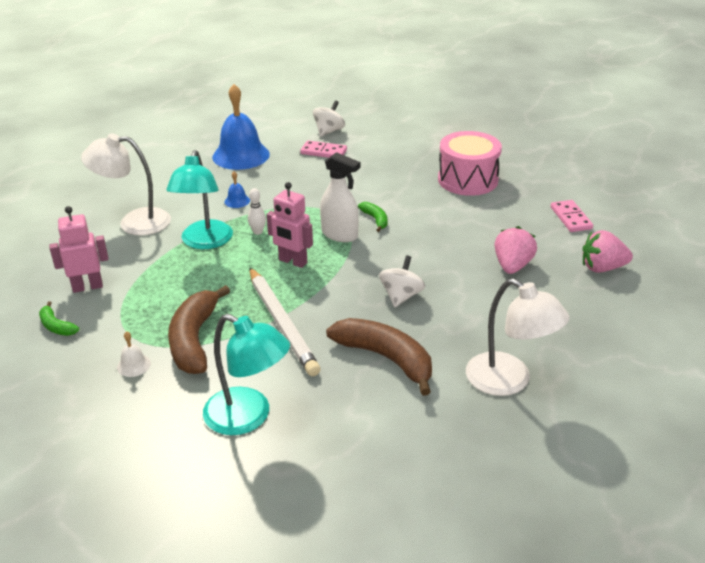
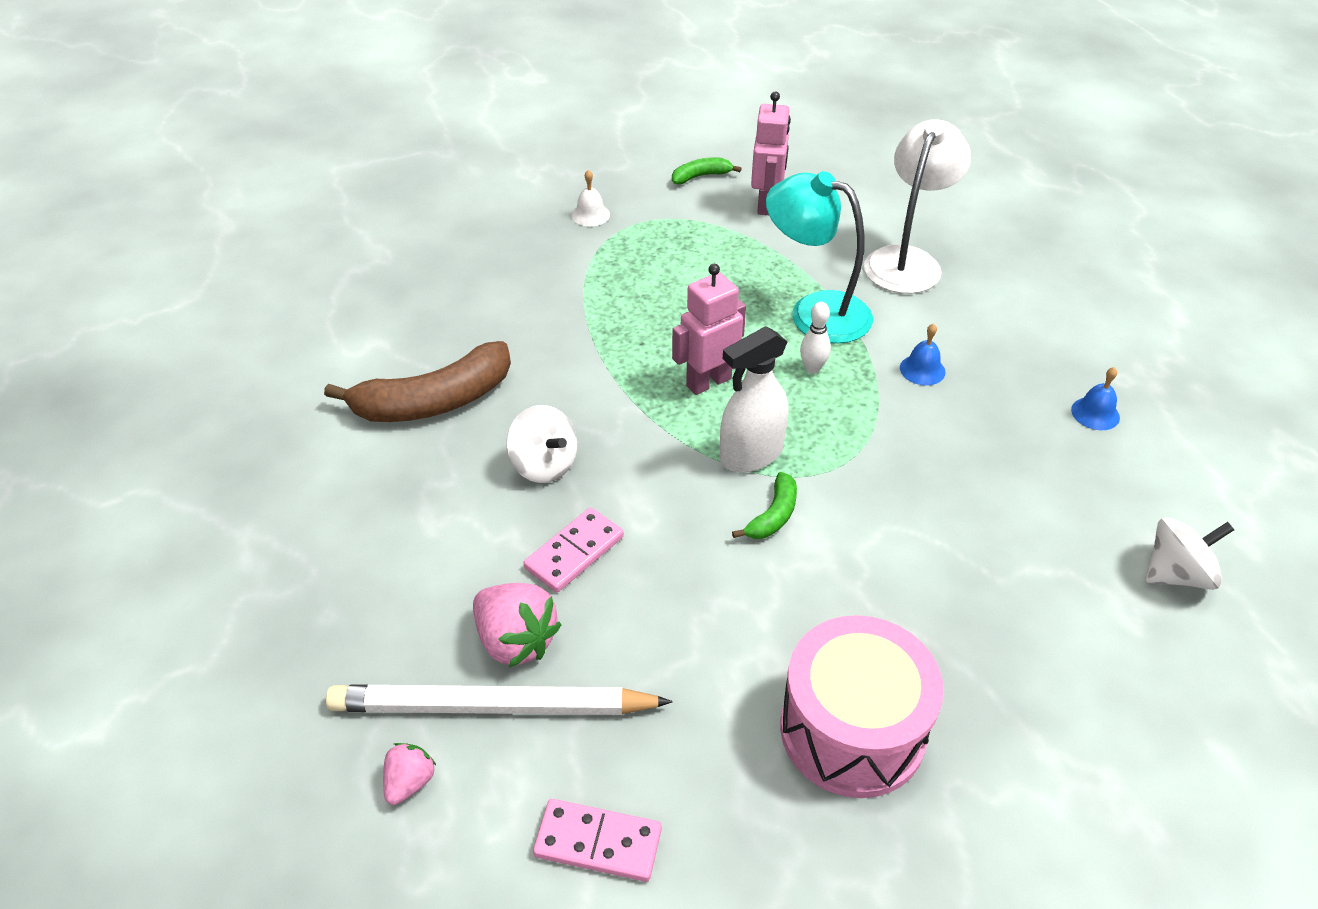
camera: 115 degrees right, 10 degrees up
brown banana [168,285,230,374] -> none
turquoise lamp [203,314,290,435] -> none
blue bell [212,84,270,170] -> blue bell [1071,367,1120,430], size x0.41
white pencil [250,268,321,376] -> white pencil moved to [326,684,673,715]
pink domino [300,141,347,158] -> pink domino moved to [524,507,624,592]
white spinning top [313,100,345,137] -> white spinning top turned 75 degrees counterclockwise [1145,517,1234,590]
green banana [358,202,387,232] -> green banana turned 60 degrees counterclockwise [732,472,797,539]
white lamp [466,278,569,396] -> none
pink strawberry [582,230,633,273] -> pink strawberry [383,743,436,805], size x0.56

